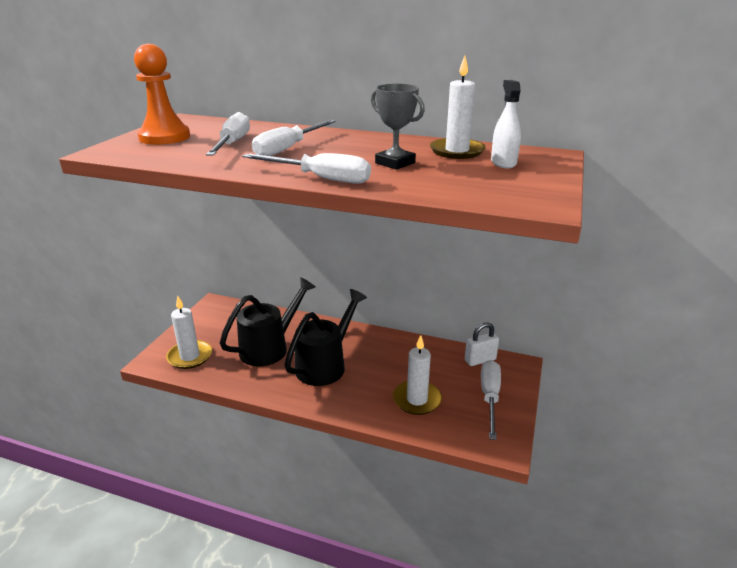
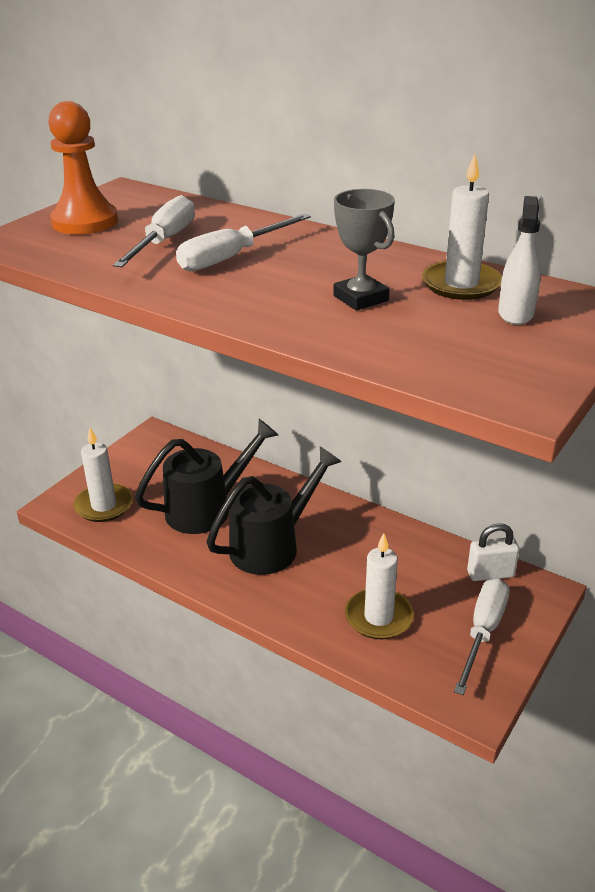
camera: 15 degrees right, 5 degrees up
white screwdriver [242,153,371,184] -> none

